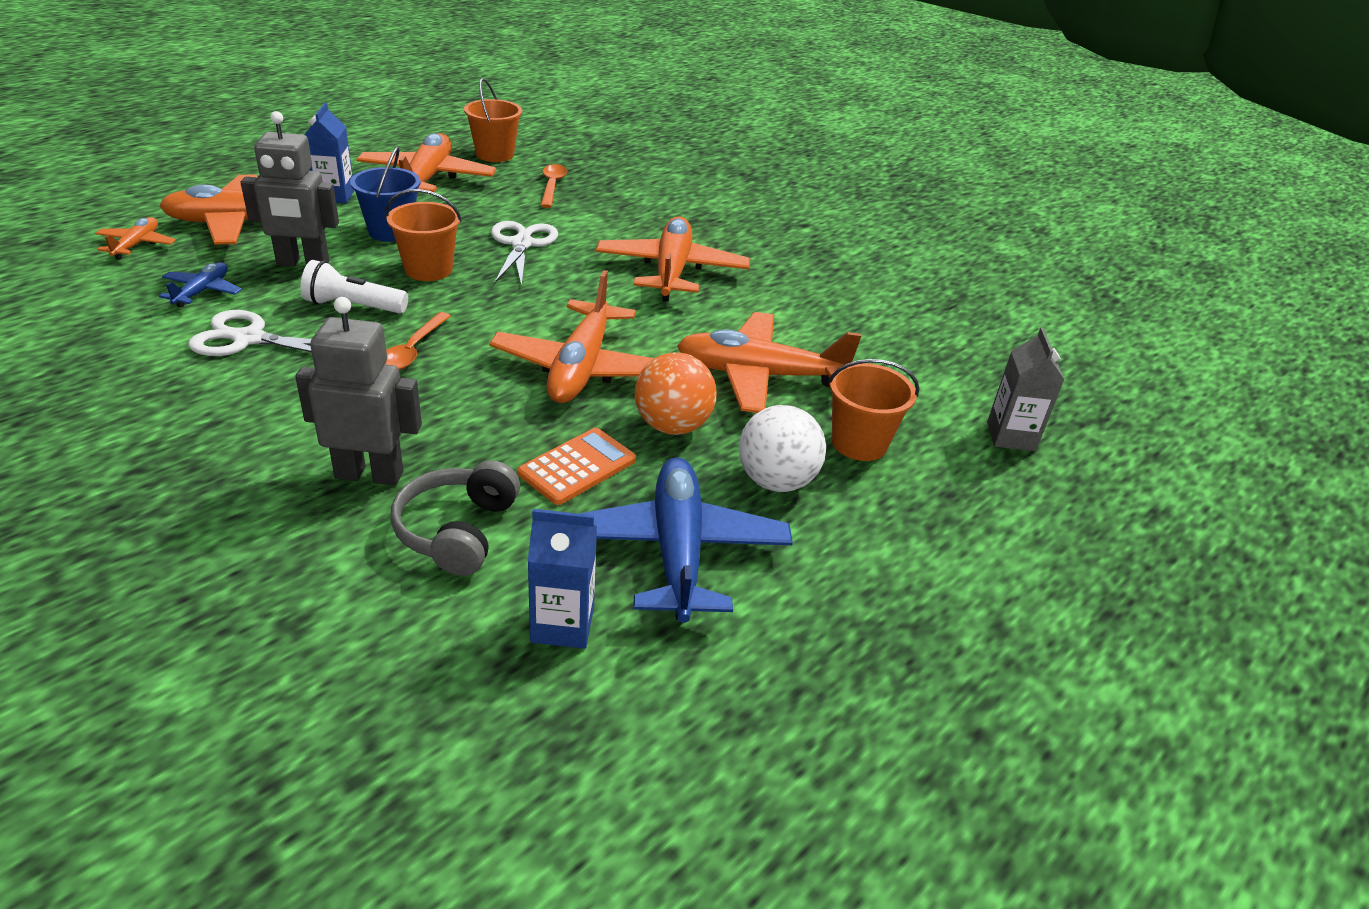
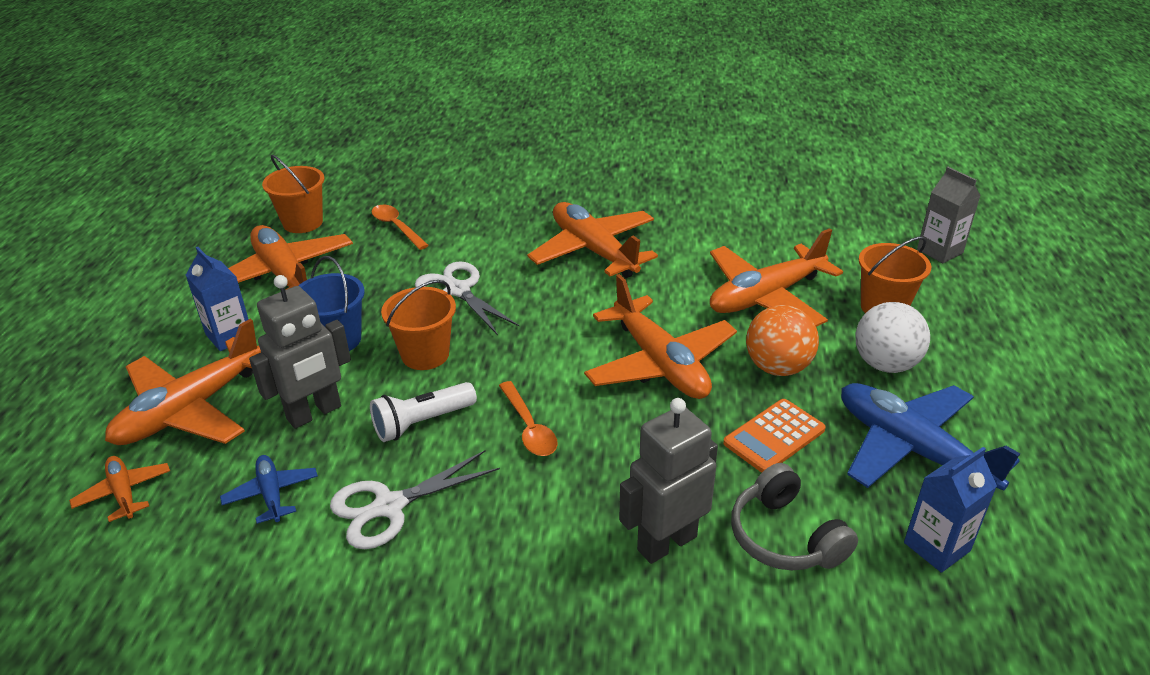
camera: 35 degrees left, 0 degrees up
orange calculator [518,428,636,505] -> orange calculator turned 135 degrees counterclockwise [723,399,826,473]

